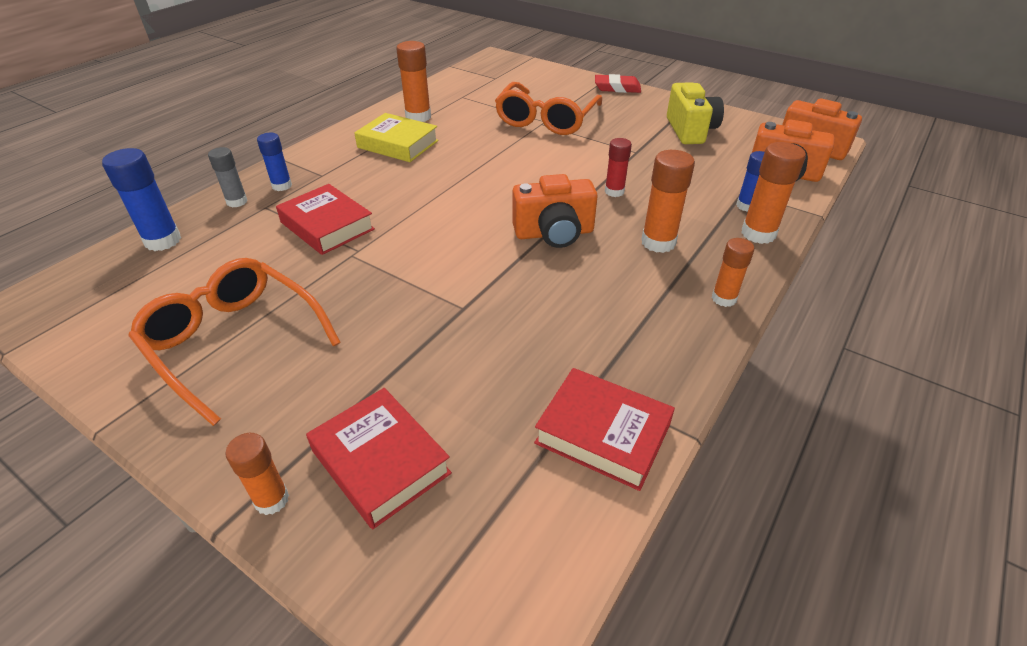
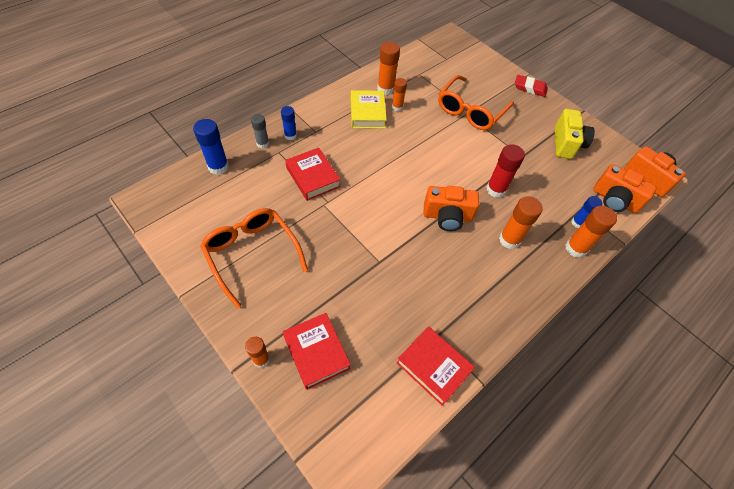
camera: 10 degrees right, 15 degrees up
yellow book [354,113,439,162] -> yellow book turned 45 degrees clockwise [351,90,387,129]
red glue stick [605,138,632,197] -> red glue stick [486,144,525,198], size x1.56
orange glue stick [712,238,754,307] -> orange glue stick moved to [392,78,407,111]

